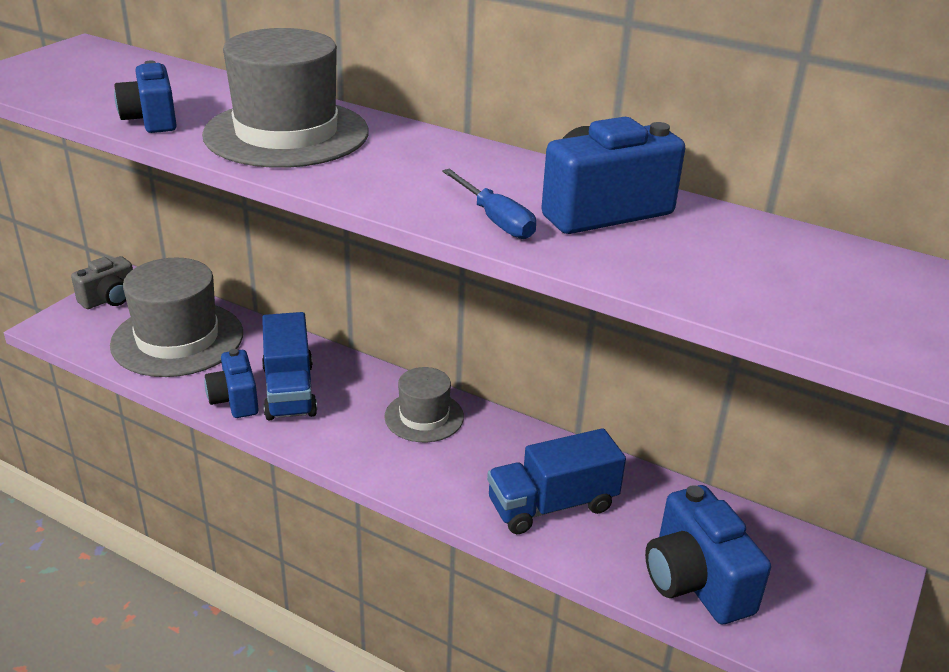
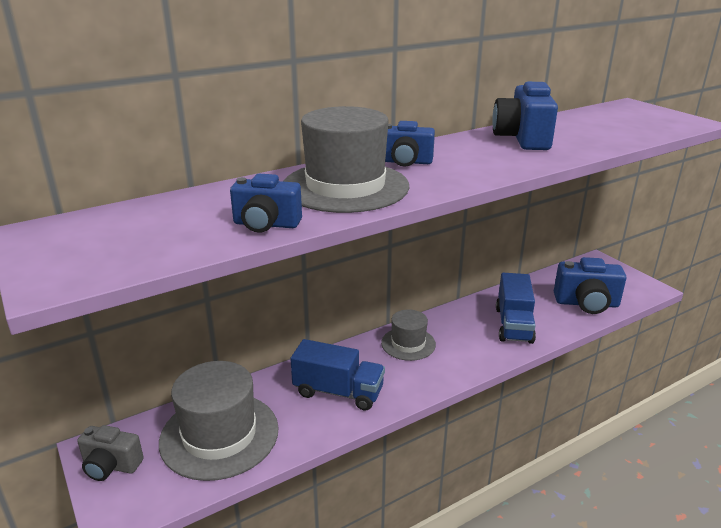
camera: 60 degrees left, 5 degrees down
grey camera [71,256,133,309] -> grey camera turned 120 degrees clockwise [77,425,144,481]
blue camera [205,349,259,418] -> blue camera moved to [385,121,435,166]
blue screwdriver [442,169,536,239] -> none

